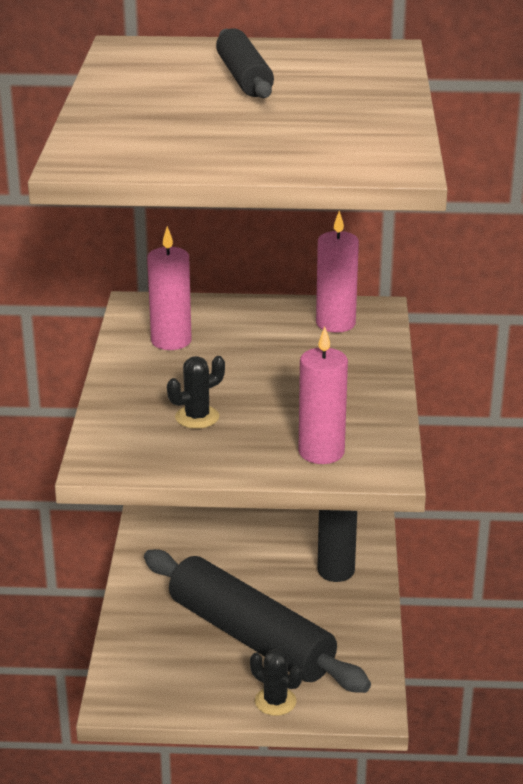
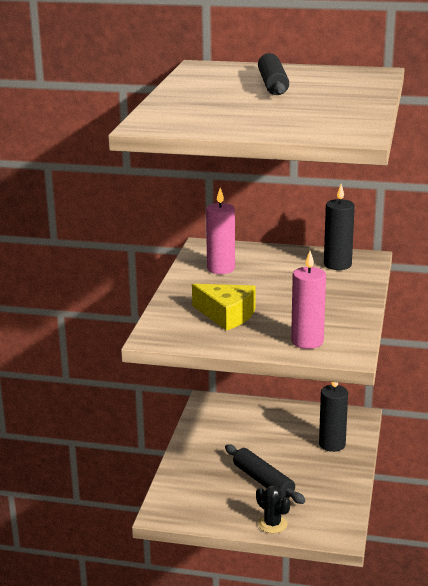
camera: 10 degrees right, 5 degrees down
black rolling pin [144,549,371,693] -> black rolling pin [225,445,305,504], size x0.56
black cactus [167,356,225,429] -> yellow cheese [192,284,256,331]
pink candle [316,211,359,333] -> black candle [324,184,355,270]

